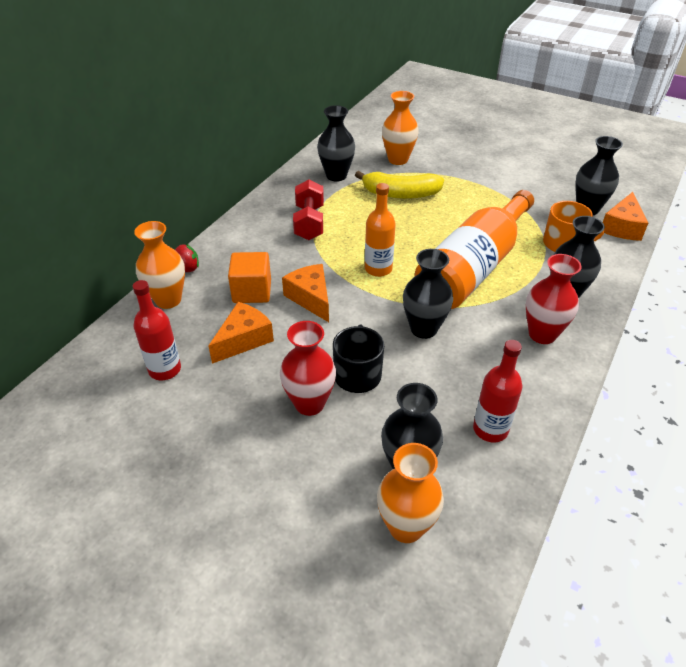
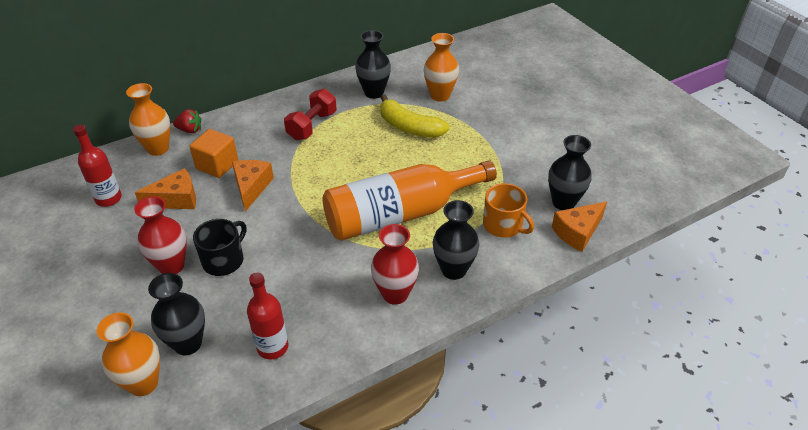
camera: 30 degrees right, 0 degrees up
orange bottle [365,183,396,277] -> none
black vase [403,249,453,339] -> none

